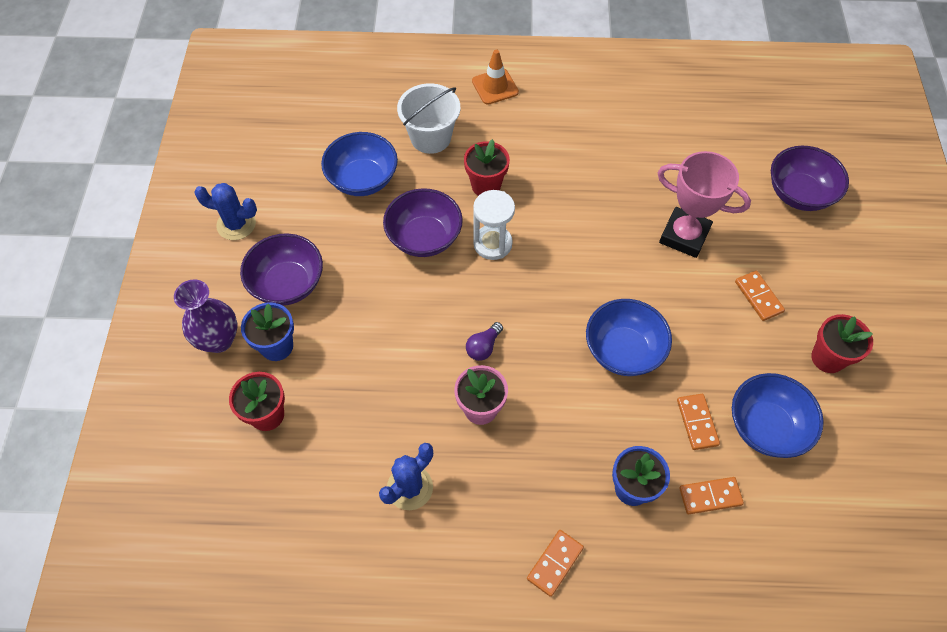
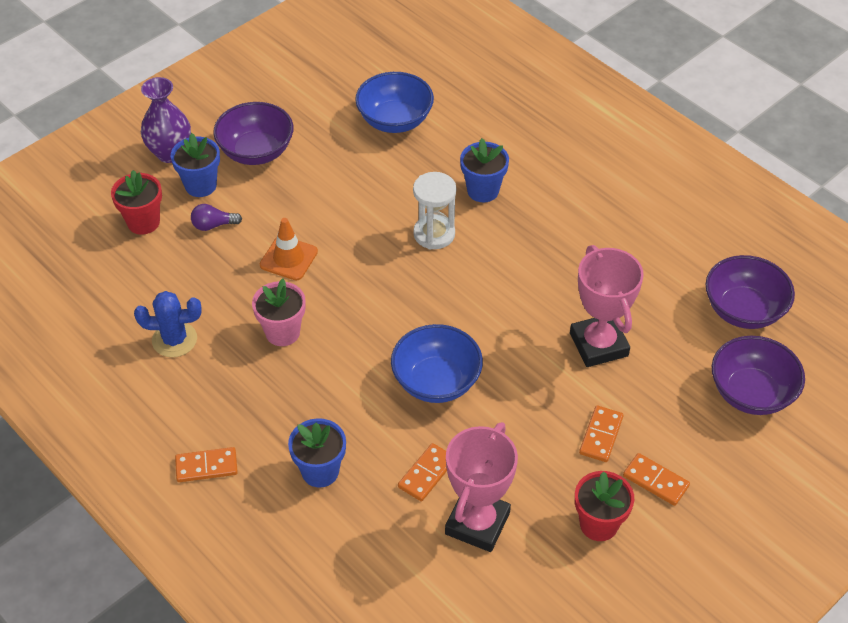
camera: 45 degrees right, 10 degrees down
blue cactus [194,183,257,240] -> none
purple bowl [383,188,463,257] -> purple bowl moved to [705,255,795,329]
white bucket [397,83,460,154] -> none
red flower pot [464,139,510,196] -> blue flower pot [460,138,509,202]
purple light bulb [466,322,503,361] -> purple light bulb moved to [191,204,242,231]
orange traffic cone [472,50,519,105] -> orange traffic cone moved to [260,218,318,281]
orange domino [679,477,744,514] -> orange domino moved to [623,453,690,506]
blue bowl [732,373,824,458] -> pink trophy [445,422,518,552]

